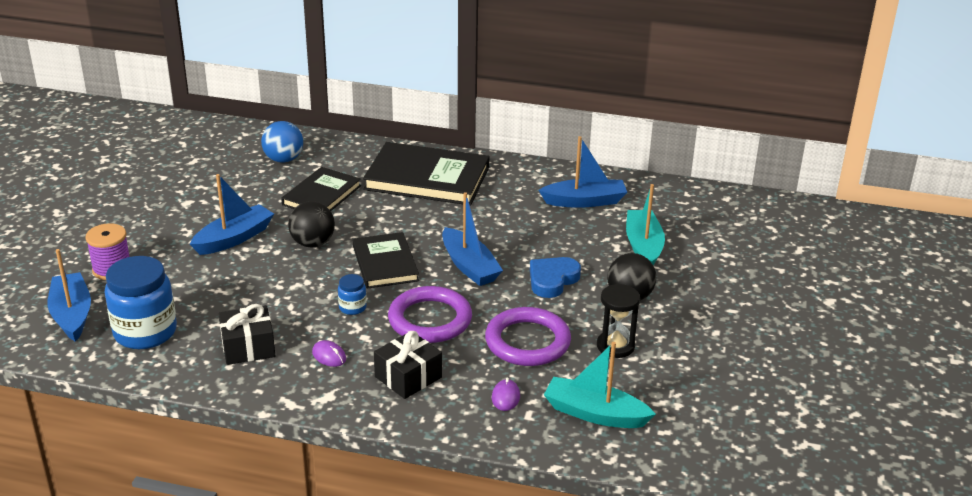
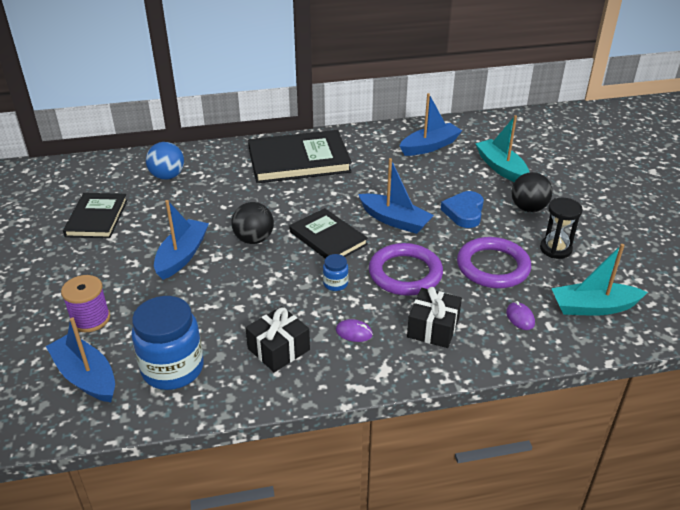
camera: 25 degrees left, 5 degrees up
black book [281,167,361,211] -> black book moved to [63,193,128,238]

